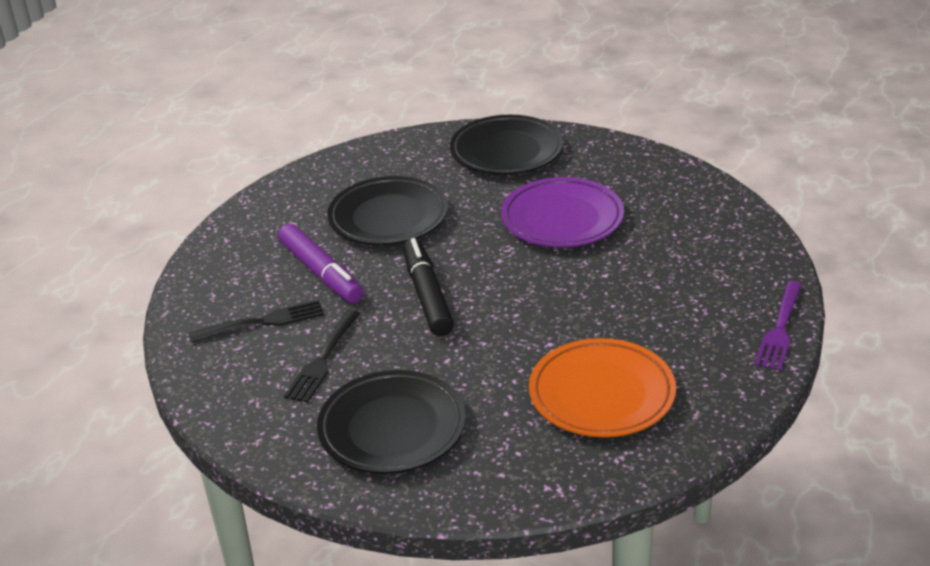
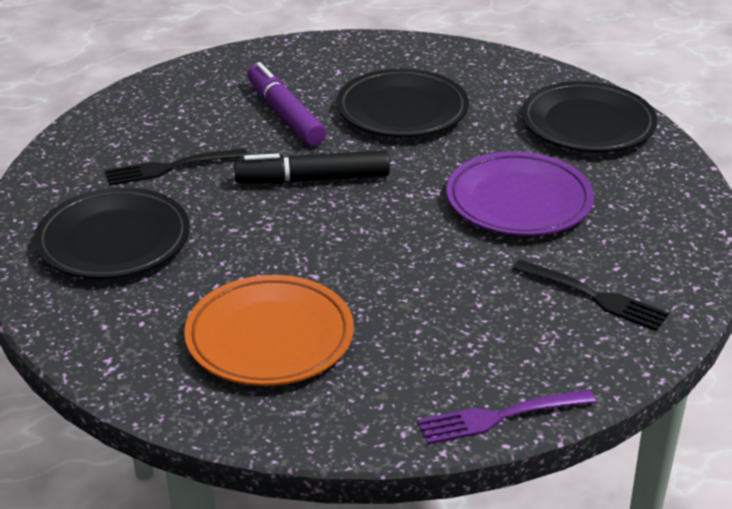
camera: 50 degrees right, 0 degrees up
black fork [188,300,324,342] -> black fork moved to [513,260,669,331]
purple marker [278,224,364,303] -> purple marker turned 135 degrees clockwise [247,62,326,146]
black marker [403,238,454,336] -> black marker turned 135 degrees counterclockwise [234,150,390,184]

